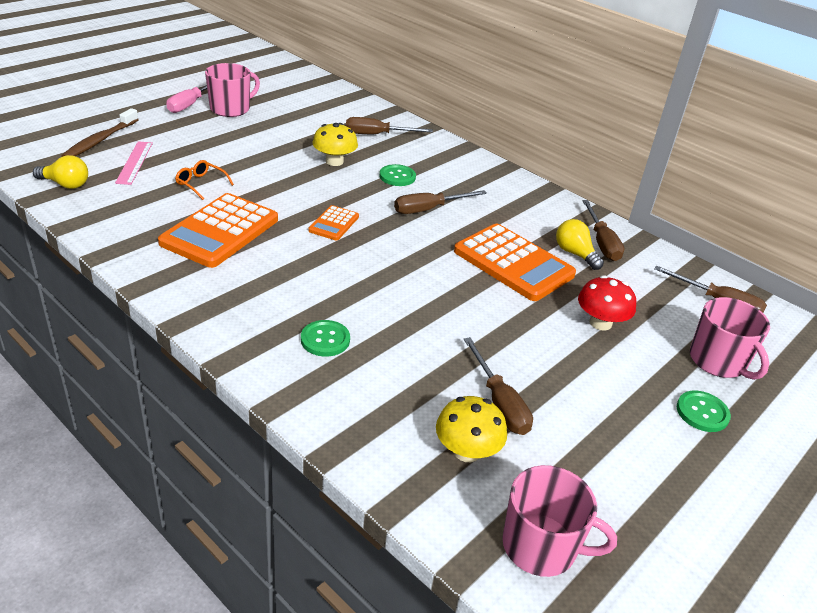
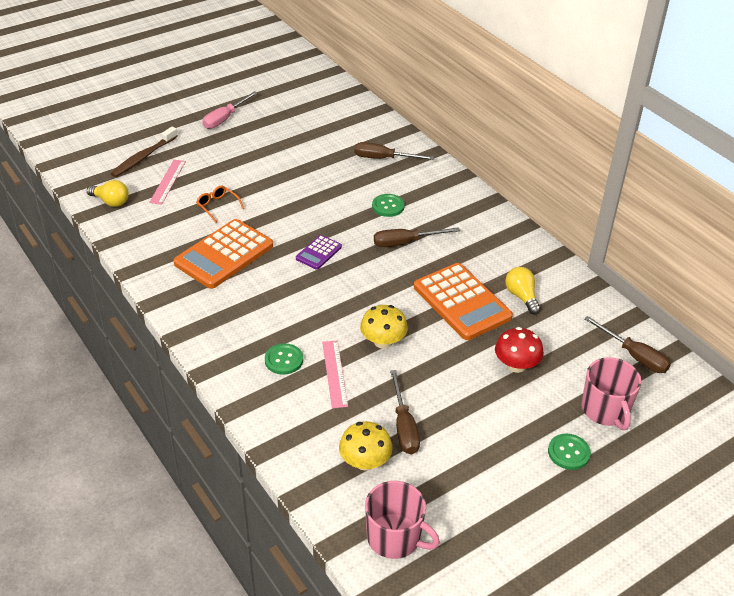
camera: 15 degrees right, 5 degrees up
pink mug [205,63,260,117] -> none
orange calculator [308,205,359,240] -> purple calculator [296,235,342,270]
yellow mushroom [312,123,358,166] -> yellow mushroom moved to [360,305,408,349]
brown screwdriver [582,200,624,261] -> none
none -> pink ruler [322,341,348,408]

